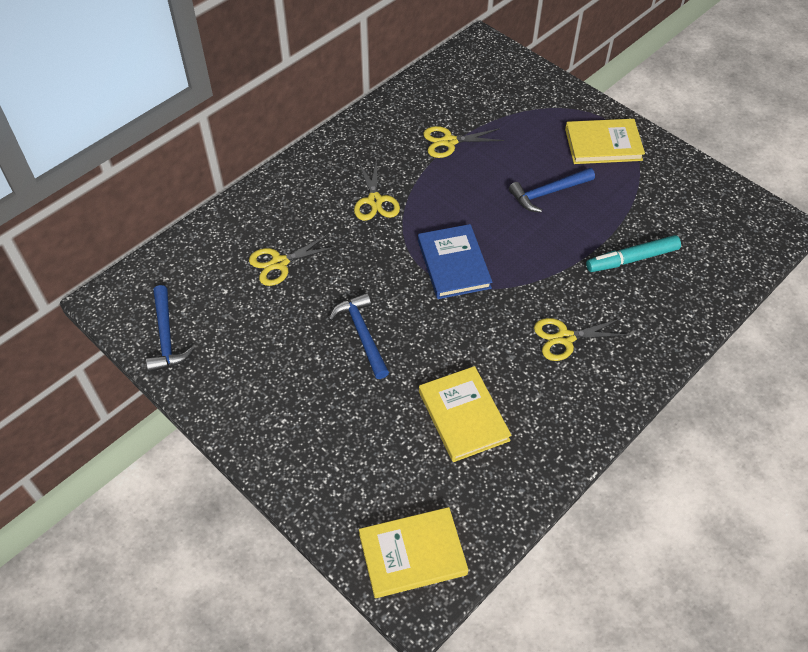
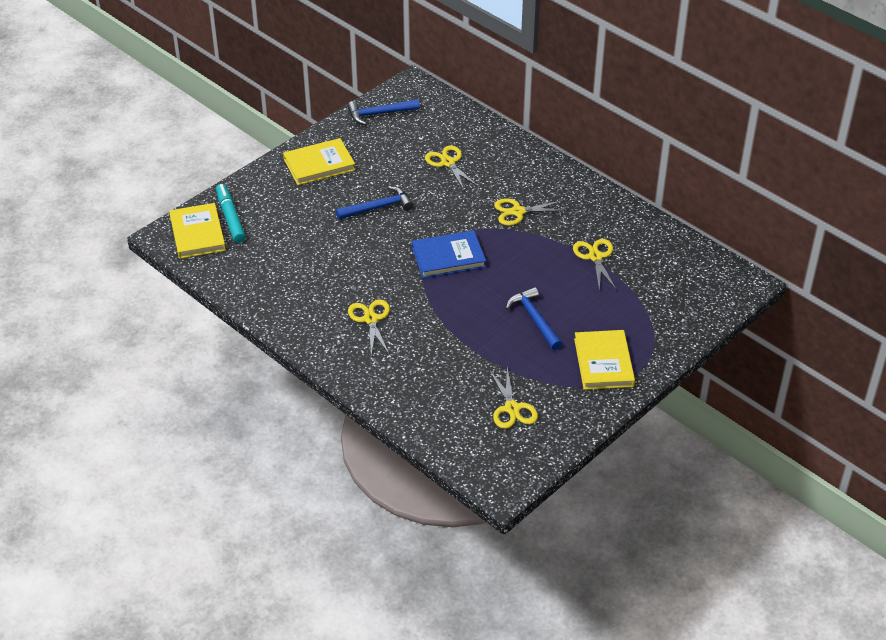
camera: 90 degrees right, 10 degrees down
yellow book [419,366,512,462] -> yellow book moved to [283,138,356,185]
turquoise marker [586,235,681,272] -> turquoise marker moved to [216,184,246,243]
none -> yellow scissors [489,367,538,429]

